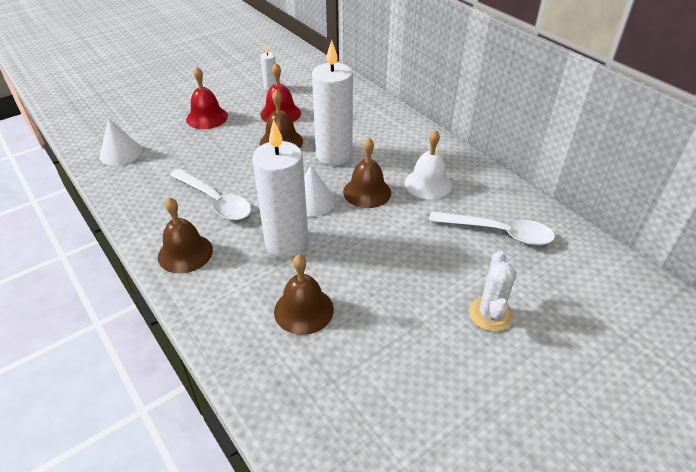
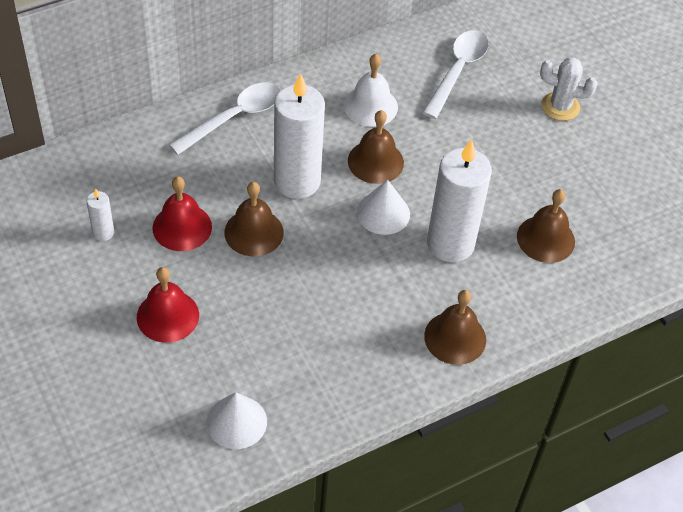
camera: 85 degrees left, 10 degrees up
white spoon [170,168,251,220] -> white spoon moved to [169,82,281,155]

